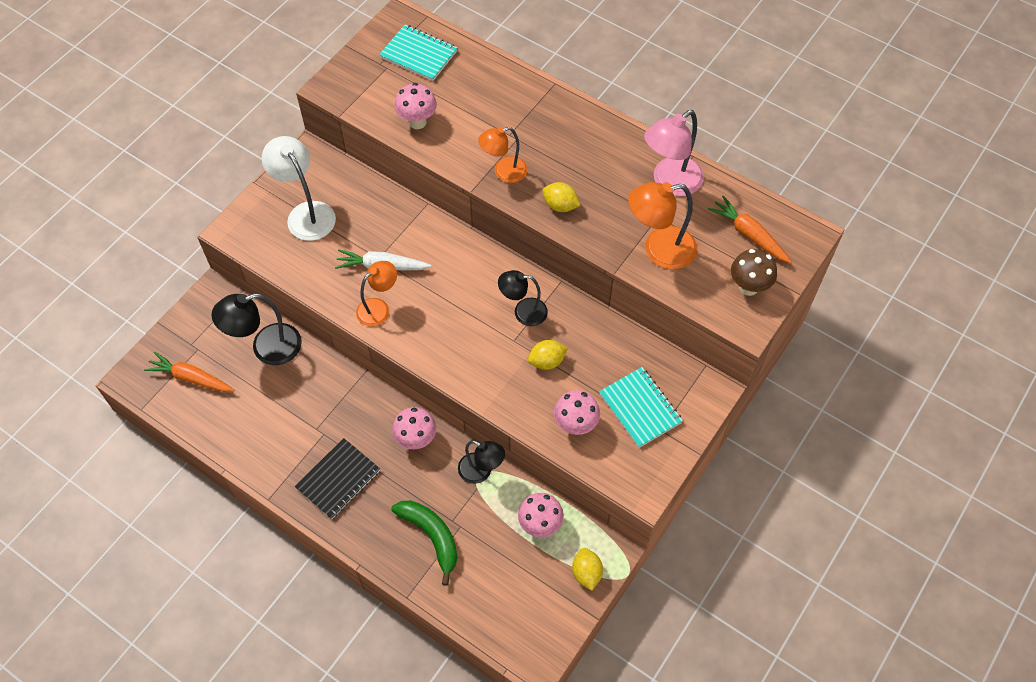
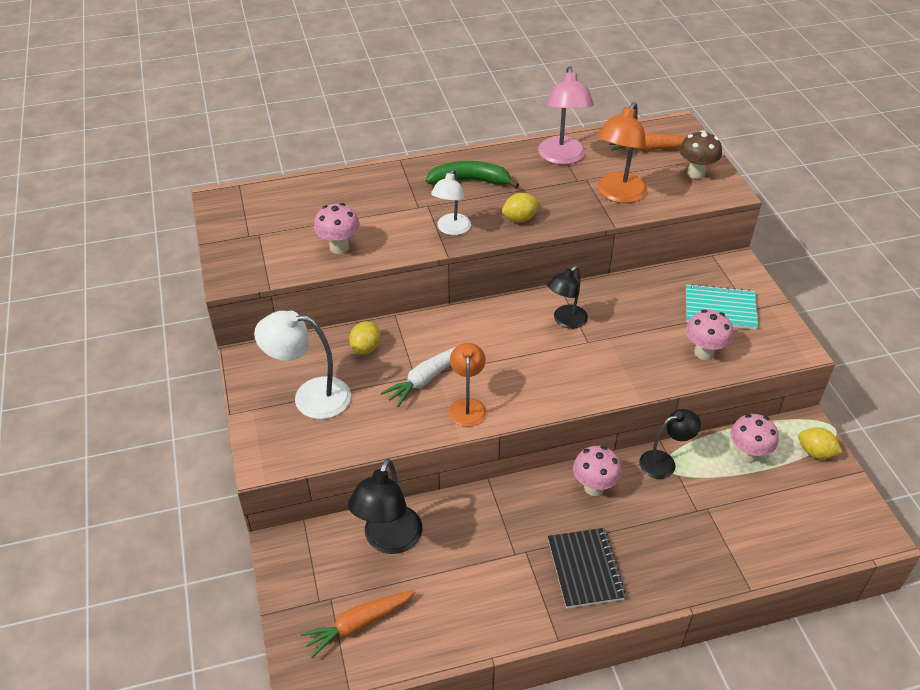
camera: 50 degrees left, 15 degrees down
turquoise notebook [379,25,457,81] -> none
green banana [391,500,458,586] -> green banana moved to [426,161,520,189]
orange lamp [478,127,527,183] -> white lamp [431,169,471,235]
yellow lemon [528,340,568,370] -> yellow lemon moved to [349,321,380,354]

